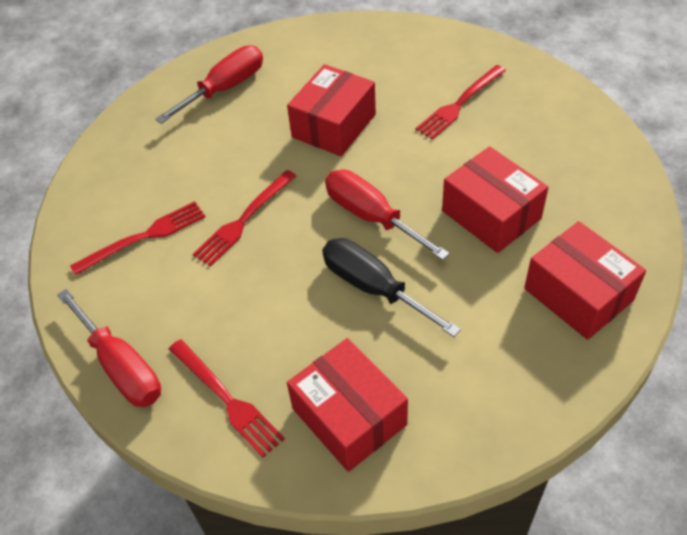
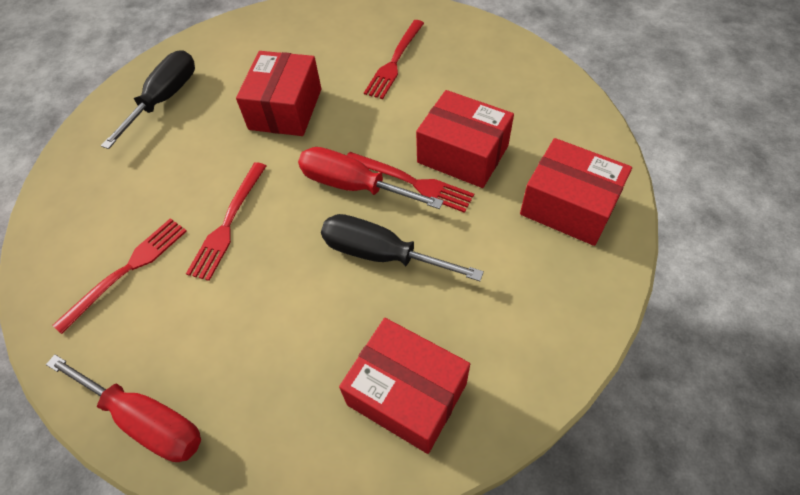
camera: 20 degrees left, 5 degrees up
red screwdriver [155,45,263,124] -> black screwdriver [101,50,195,149]
red fork [169,339,285,458] -> red fork moved to [347,152,474,213]

